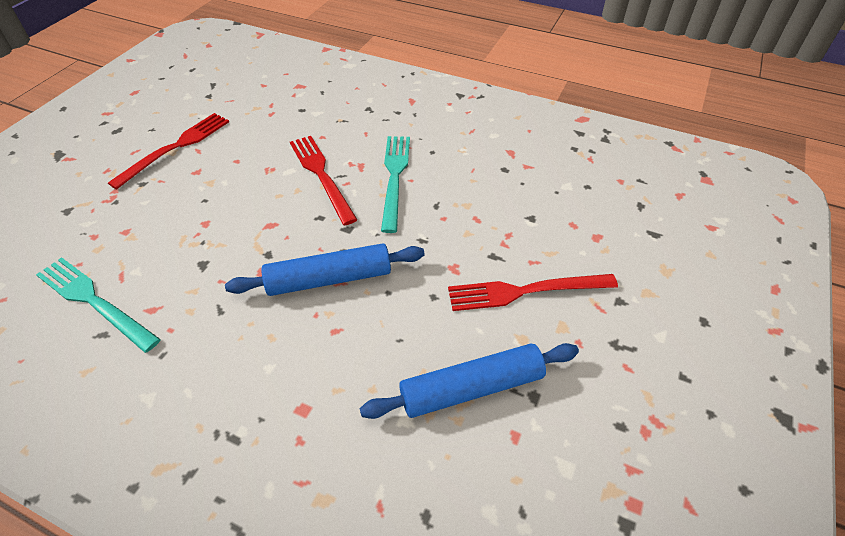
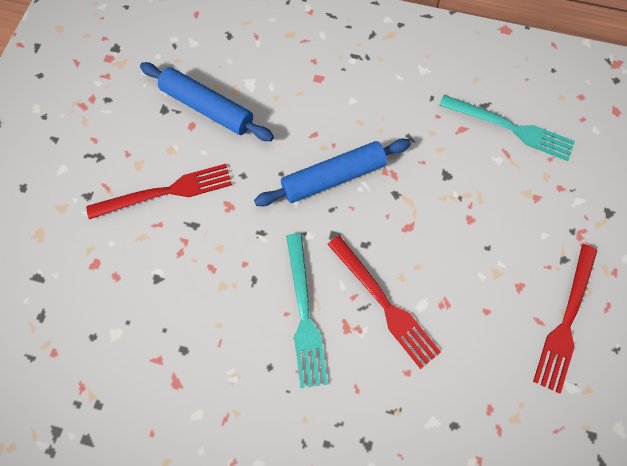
camera: 170 degrees right, 20 degrees up
blue rolling pin [360,343,579,419] -> blue rolling pin turned 60 degrees clockwise [140,62,274,141]

